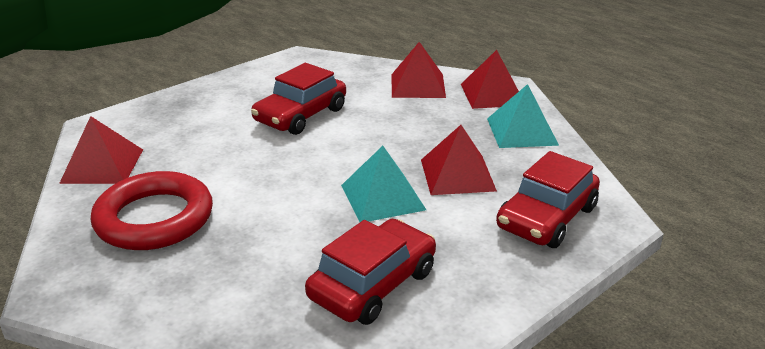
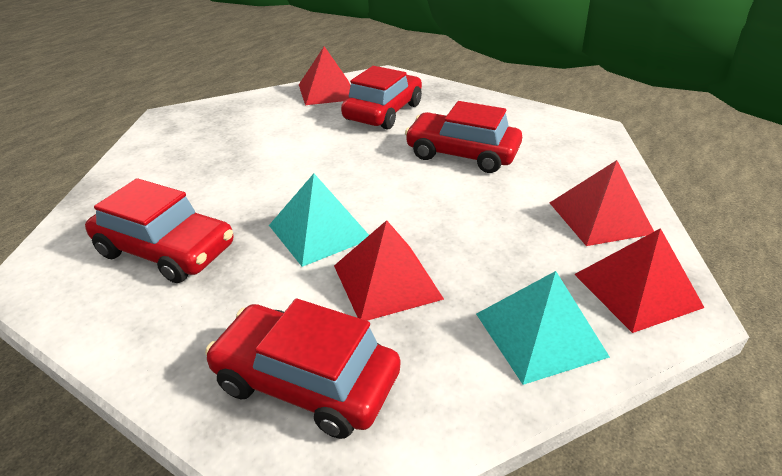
camera: 75 degrees right, 5 degrees up
red ring [91,171,213,250] -> none
none -> red car [341,66,422,130]

